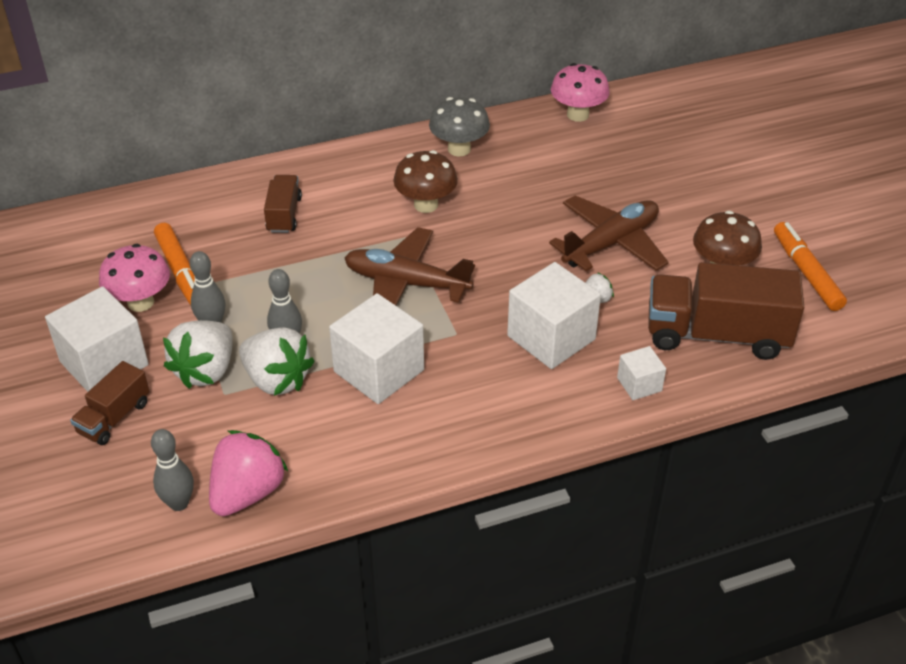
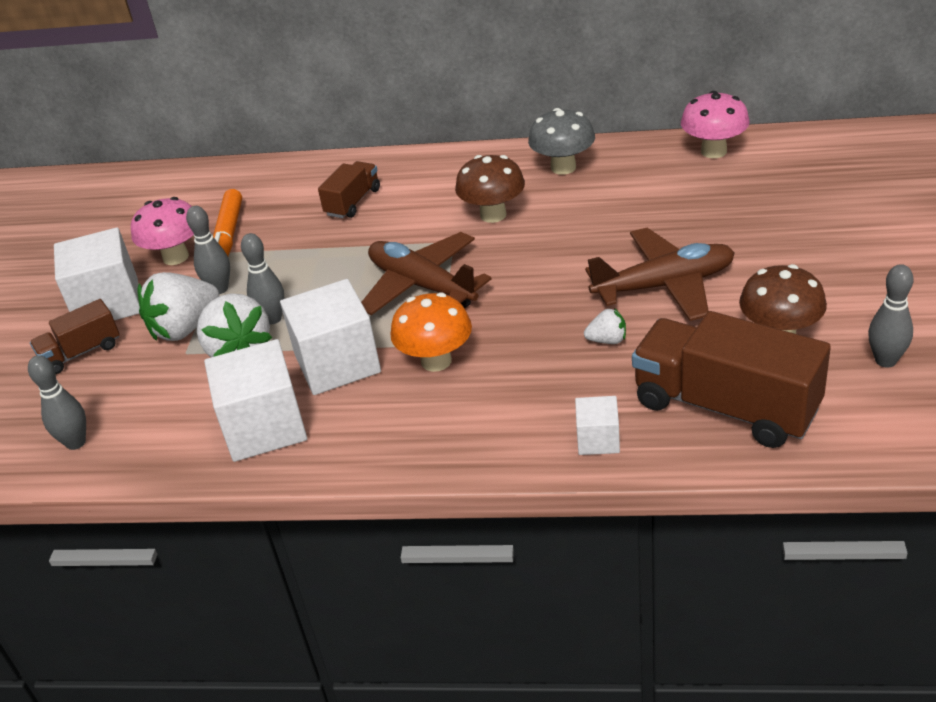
camera: 30 degrees right, 5 degrees down
pink strawberry [209,430,288,516] -> none
white cube [507,262,601,369] -> white cube moved to [204,339,307,462]
orange marker [774,222,847,311] -> grey bowling pin [868,264,913,368]
none -> orange mushroom [391,293,472,372]

